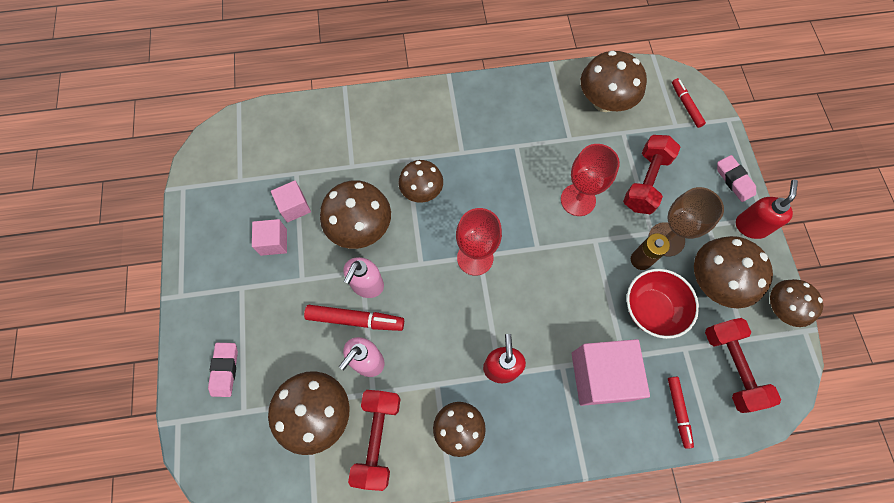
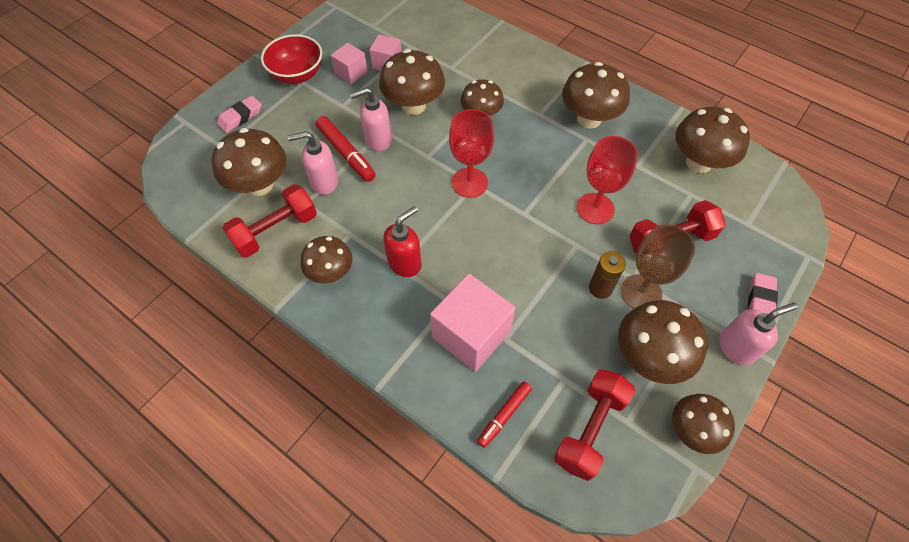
camera: 45 degrees right, 10 degrees down
red bowl [627,269,699,339] -> red bowl moved to [261,34,322,84]
red marker [672,78,706,128] -> none
red soap dispenser [736,180,798,239] -> pink soap dispenser [719,303,798,365]
none -> brown mushroom [562,62,630,128]

